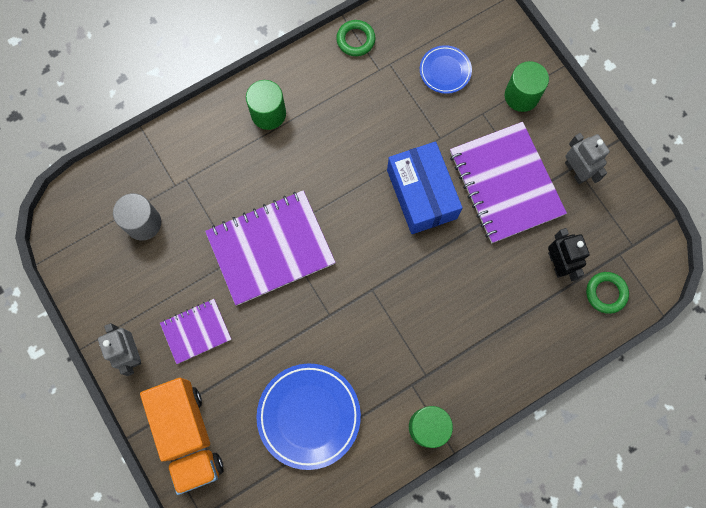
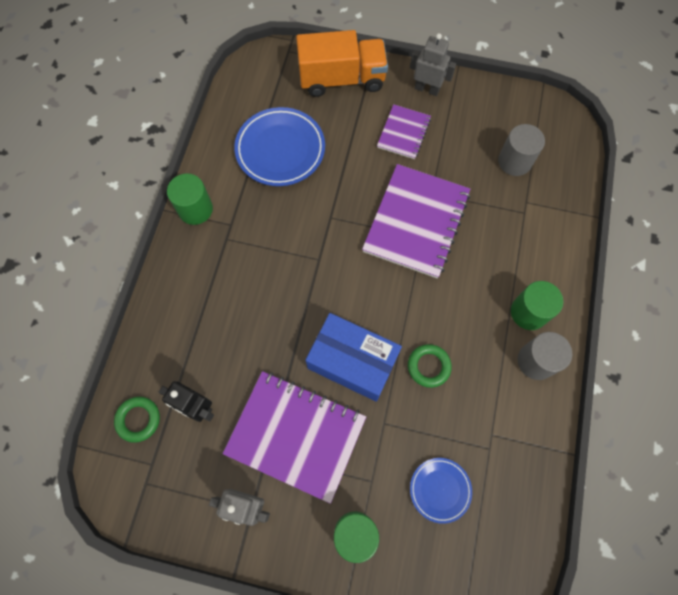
camera: 135 degrees right, 5 degrees down
orange truck [140,378,223,495] -> orange truck turned 150 degrees clockwise [296,30,388,97]
green ring [336,20,375,56] -> green ring moved to [408,344,452,388]
none -> grey cylinder [517,332,573,380]

